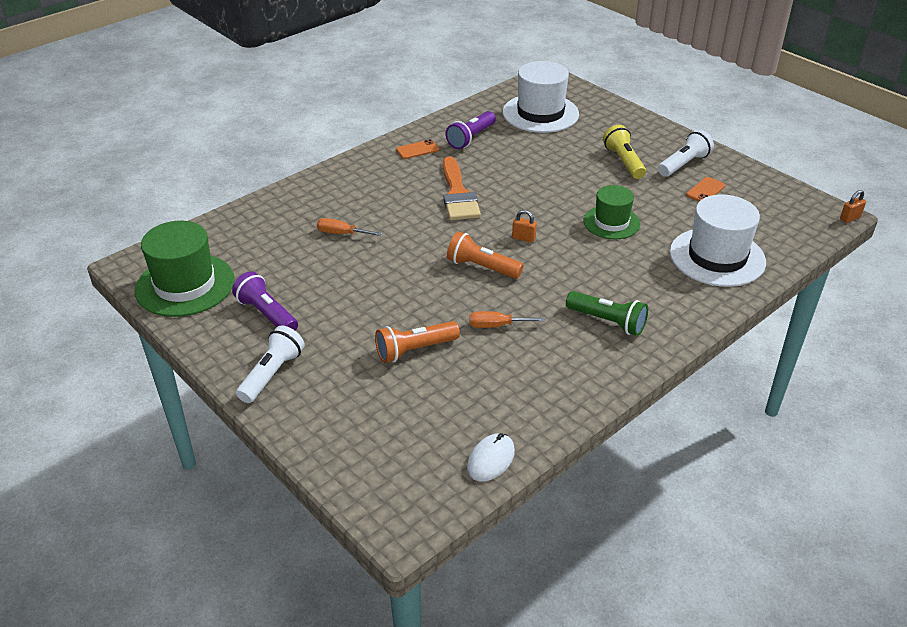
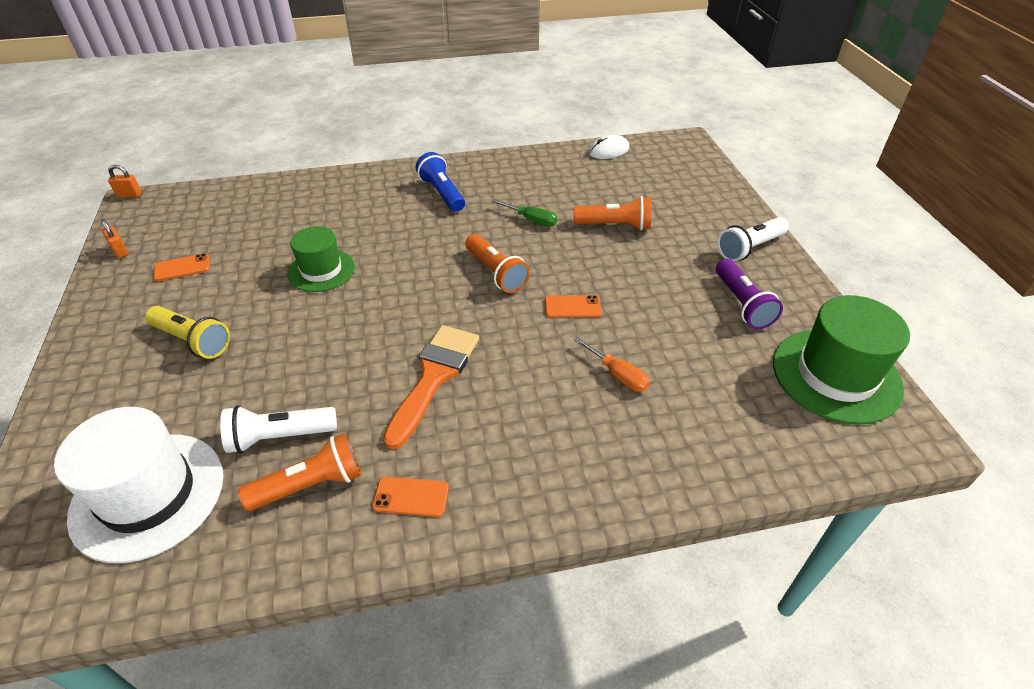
camera: 150 degrees left, 5 degrees up
purple flashlight [445,111,496,149] -> orange flashlight [238,433,361,511]
orange screwdriver [469,311,545,328] -> green screwdriver [493,200,557,227]
orange padlock [512,210,537,243] -> orange padlock moved to [101,219,128,258]
green flashlight [566,291,648,336] -> blue flashlight [416,152,465,212]
yellow flashlight [603,125,646,179] -> yellow flashlight turned 75 degrees counterclockwise [145,306,230,359]
white flashlight [658,130,714,177] -> white flashlight moved to [220,406,337,453]
white hat [670,194,766,287] -> none
none -> orange phone [545,295,601,318]

